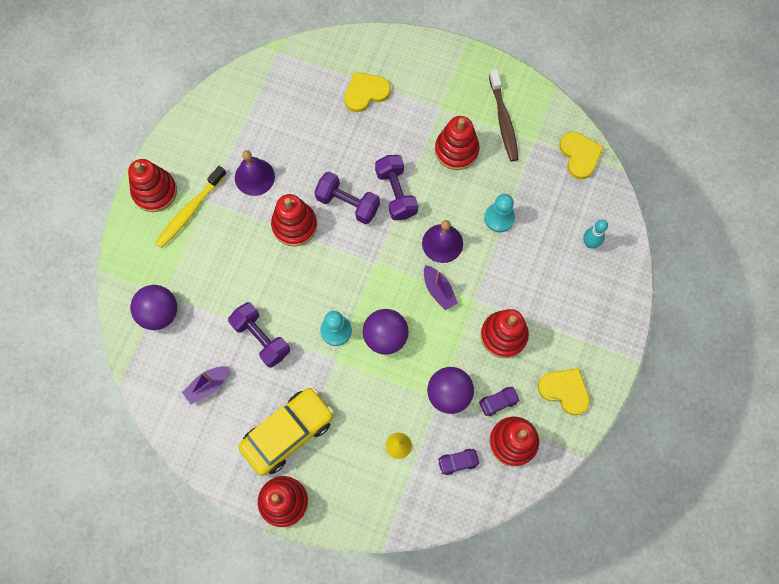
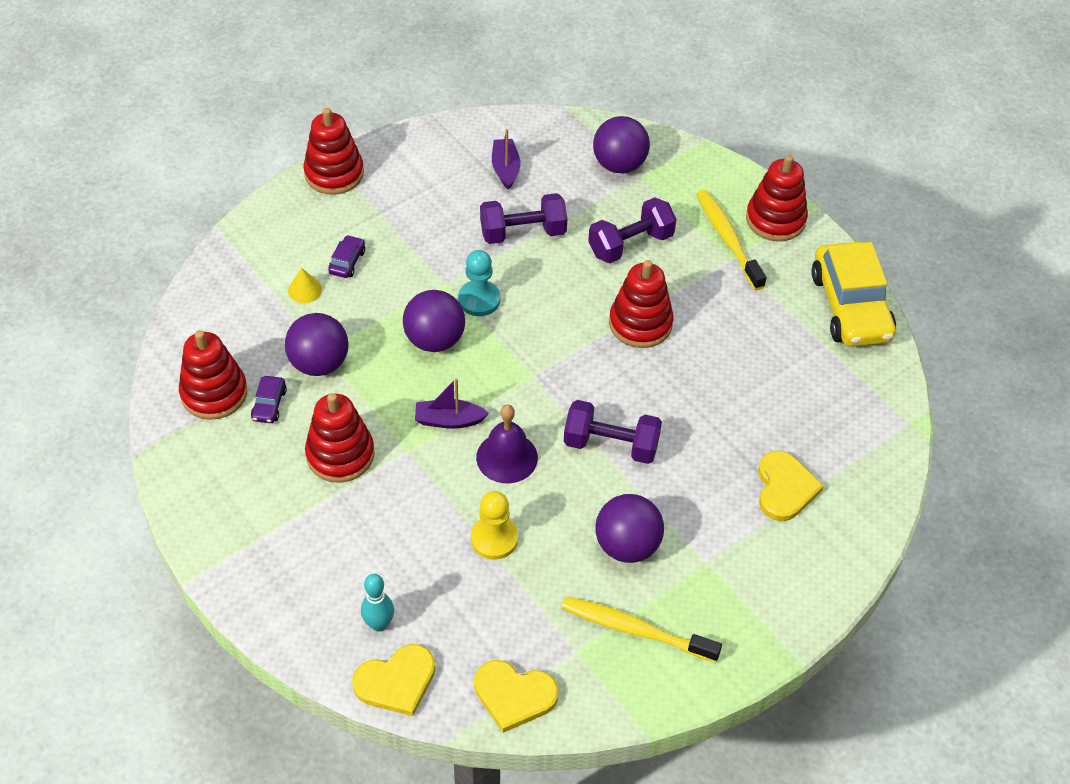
camera: 120 degrees right, 20 degrees down
purple bell [235,150,275,196] -> none
yellow car [238,388,334,476] -> yellow car moved to [811,242,896,347]
purple dumbbell [314,172,380,224] -> purple dumbbell moved to [588,197,677,263]
red stacking toy [435,116,480,170] -> purple ball [596,494,664,563]
purple car [438,449,479,475] -> purple car moved to [328,235,365,278]
turquoise pawn [484,194,515,232] -> yellow pawn [471,491,518,560]
brown toothbrush [489,69,519,161] -> yellow toothbrush [561,597,722,663]
yellow heart [538,368,590,415] -> yellow heart moved to [352,644,436,716]

